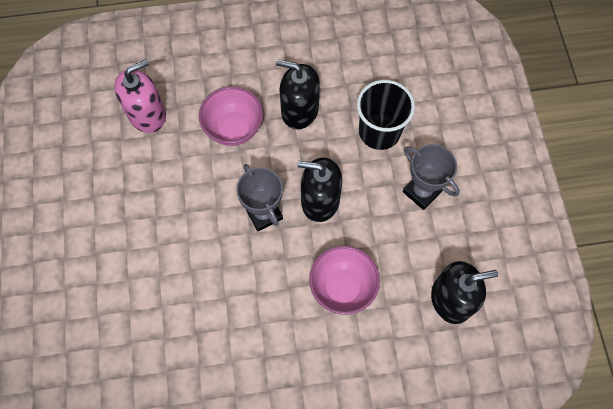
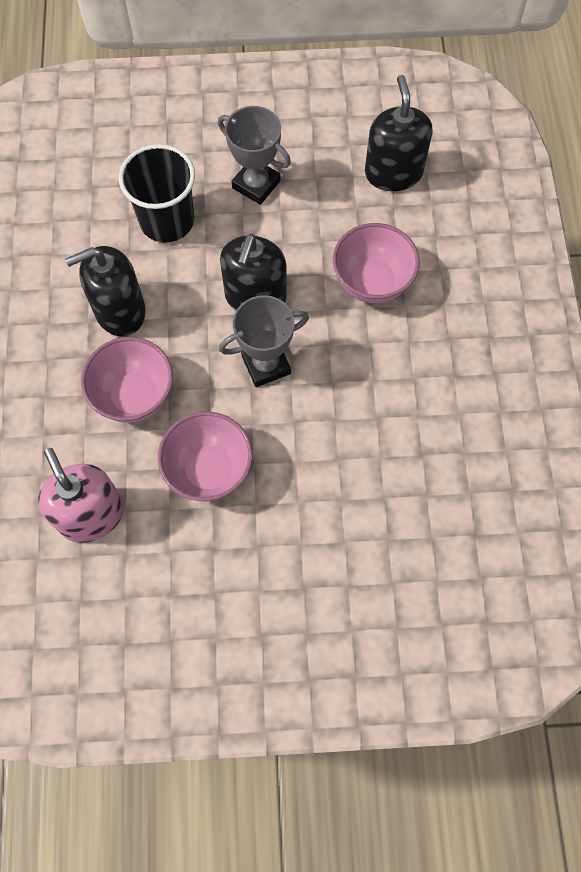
camera: 85 degrees left, 0 degrees up
black soap dispenser [276,59,320,129] -> black soap dispenser turned 45 degrees clockwise [65,246,146,337]
grey trophy [403,144,460,210] -> grey trophy turned 75 degrees clockwise [218,106,291,205]
none -> pink bowl [158,411,253,501]

